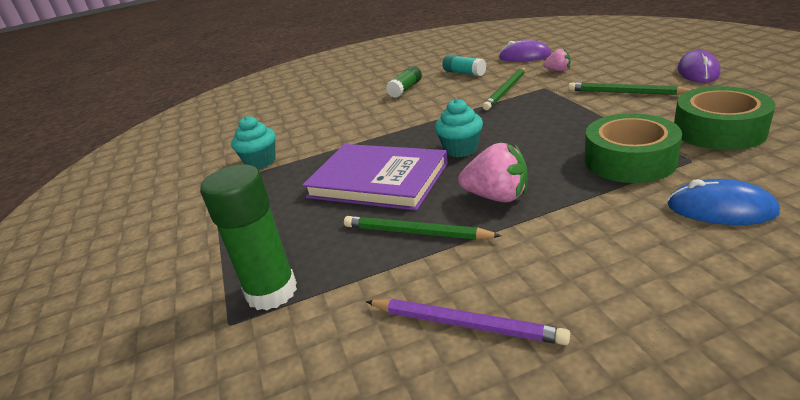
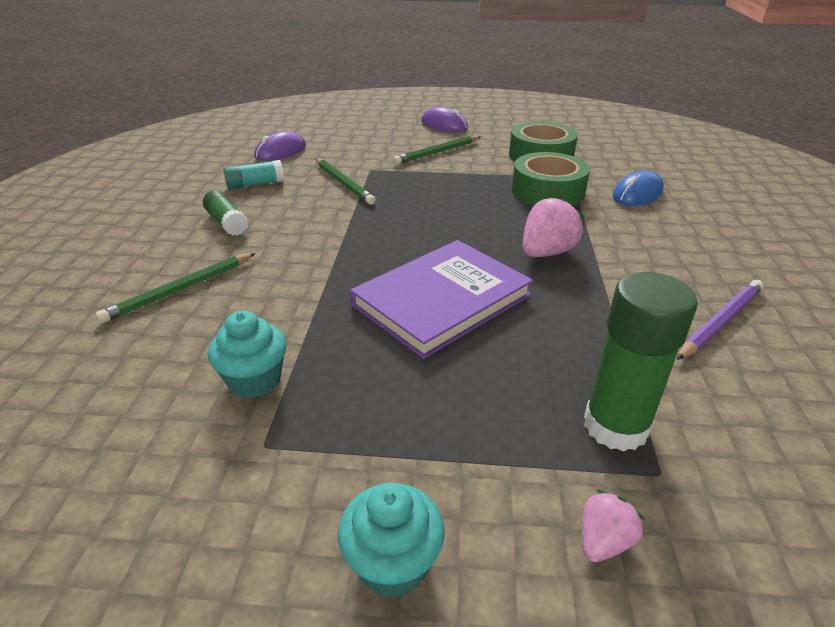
camera: 70 degrees left, 5 degrees up
green pencil [344,216,502,240] -> green pencil moved to [95,253,256,323]
turquoise cupcake [435,98,483,157] -> turquoise cupcake moved to [338,483,445,597]
pink strawberry [543,48,570,71] -> pink strawberry moved to [582,489,646,562]

